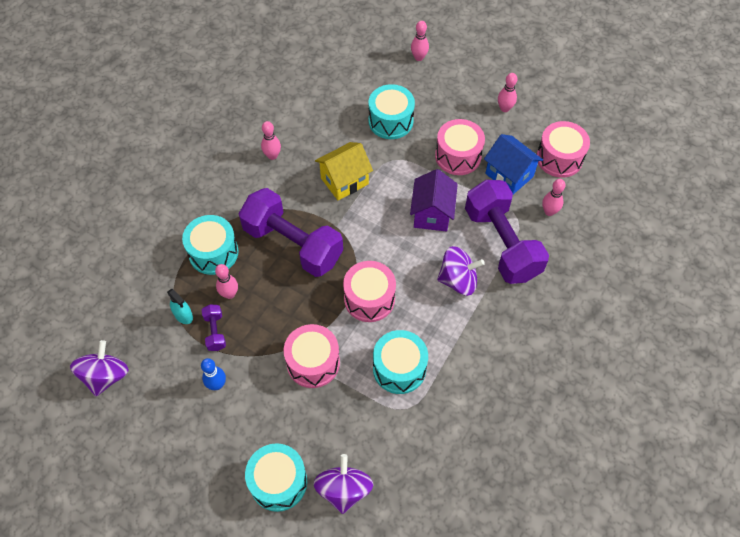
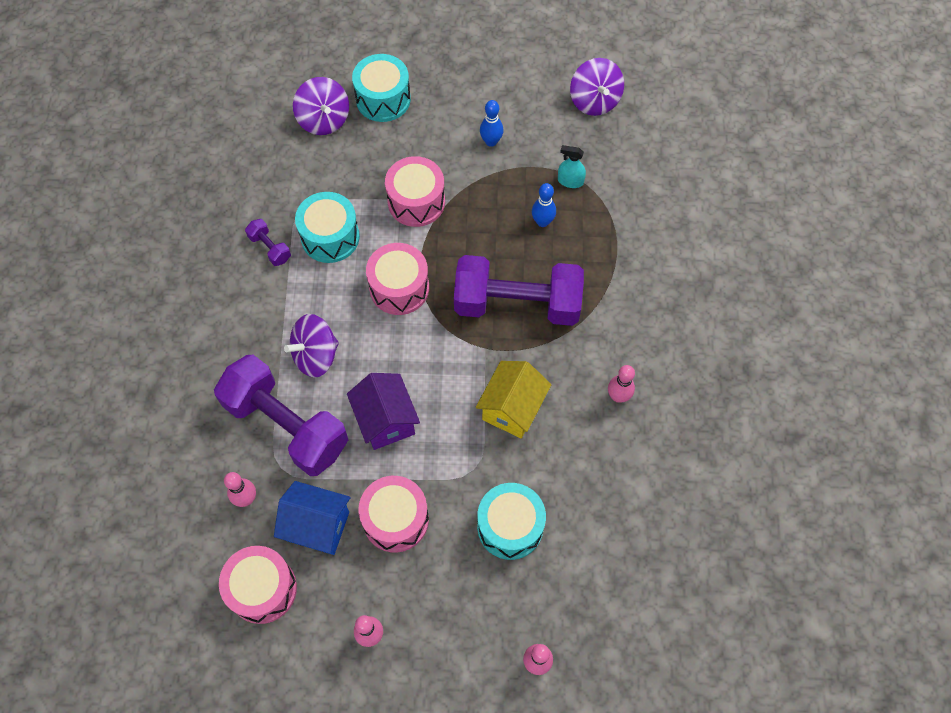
camera: 150 degrees right, 5 degrees up
turquoise drum [182,215,238,275] -> none
purple dumbbell [201,304,226,351] -> purple dumbbell moved to [245,219,291,266]
pink bowling pin [215,264,238,299] -> blue bowling pin [532,183,556,227]

